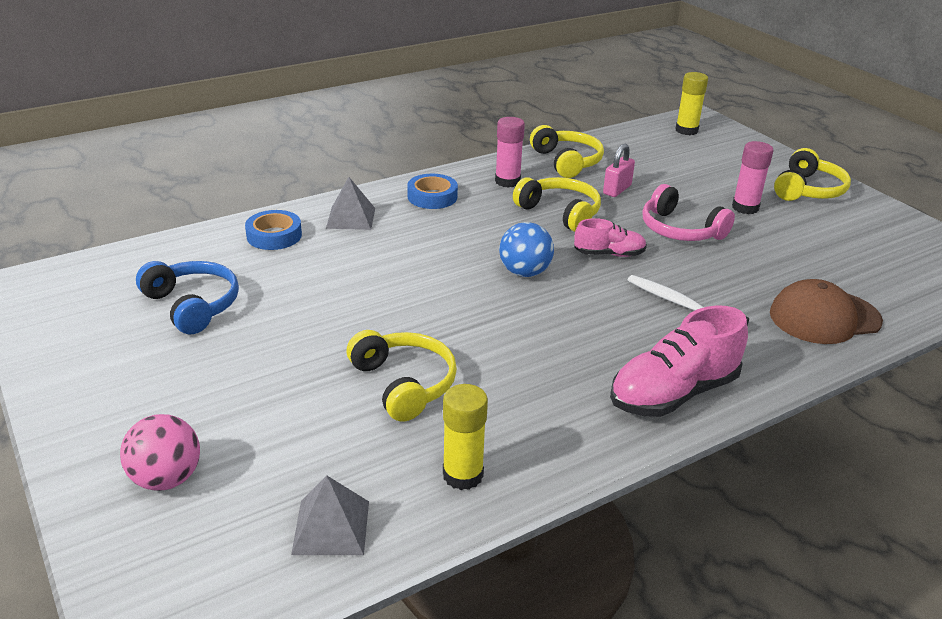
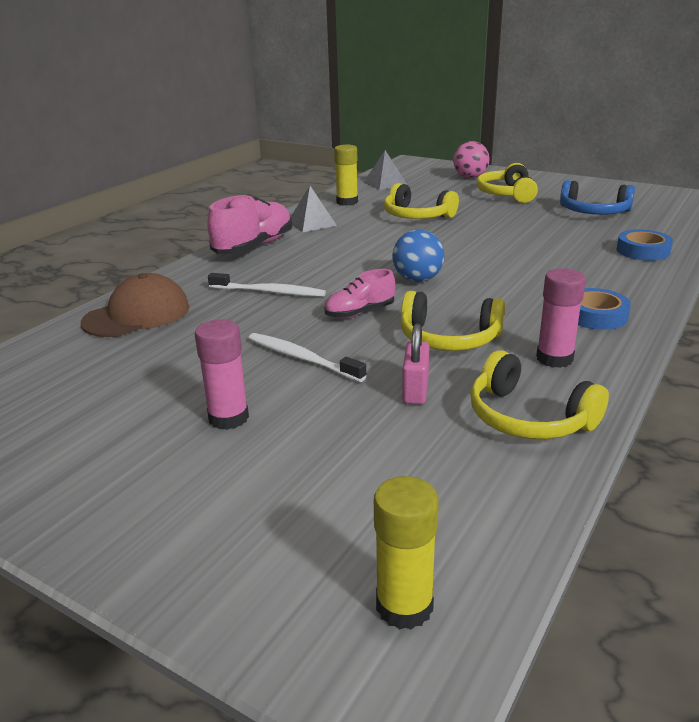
camera: 155 degrees right, 5 degrees down
grey pyramid [326,177,375,230] -> grey pyramid moved to [291,186,337,232]
pink headphones [643,184,735,241] -> white toothbrush [248,333,367,382]
yellow headphones [774,148,851,201] -> yellow headphones moved to [477,163,538,203]

